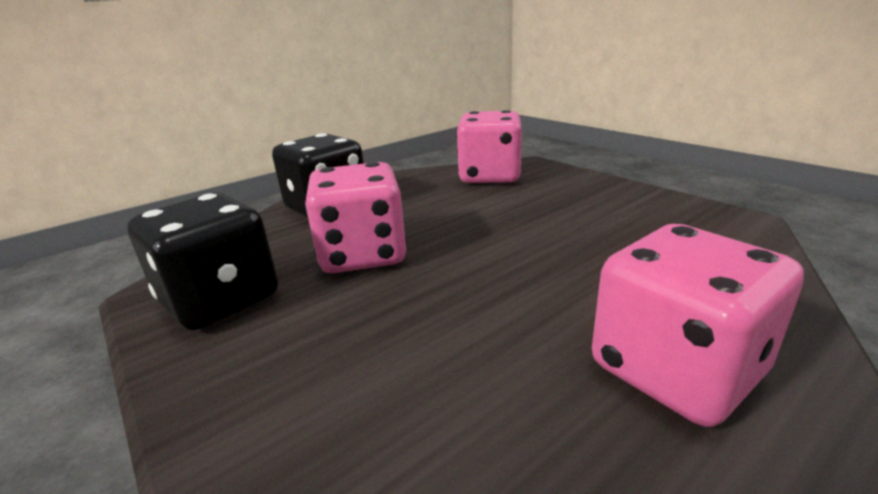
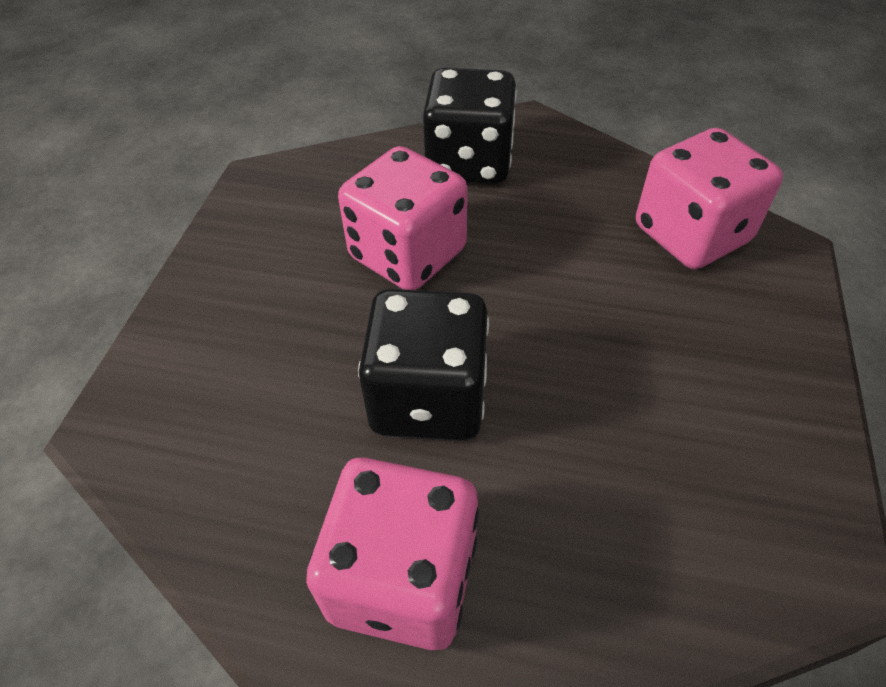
camera: 50 degrees right, 25 degrees up
black dice [128,193,278,331] -> black dice moved to [358,289,489,441]

